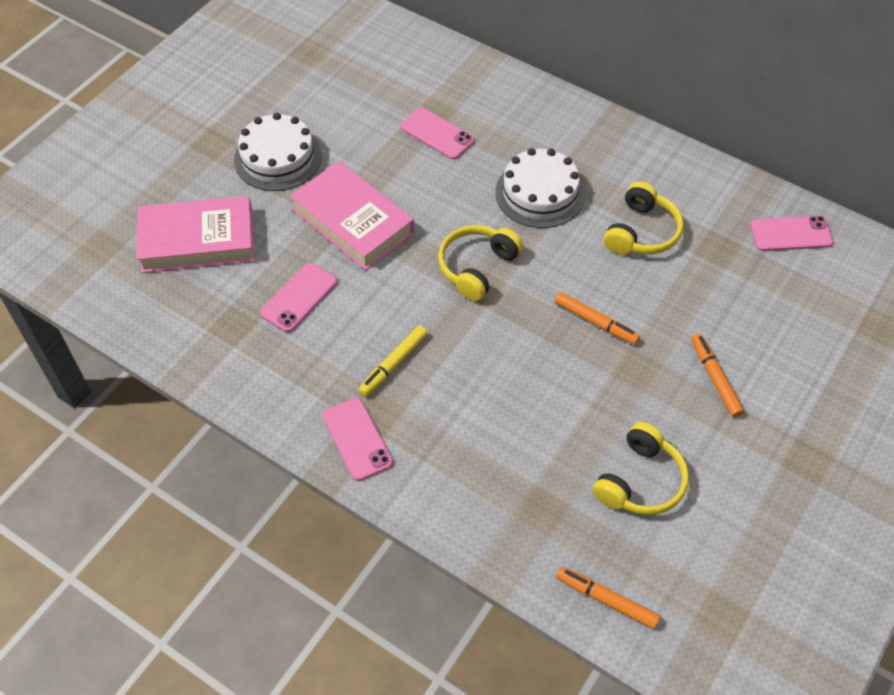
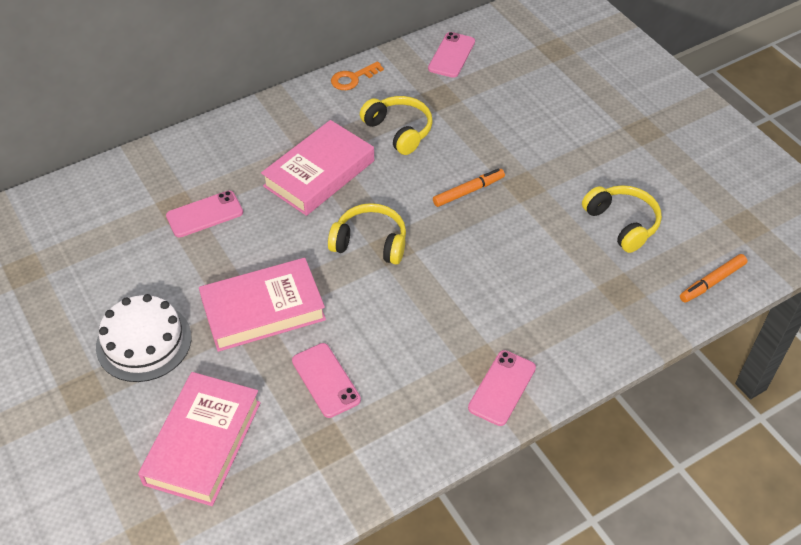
camera: 65 degrees left, 5 degrees down
pink phone [322,398,393,481] -> pink phone turned 60 degrees counterclockwise [468,350,536,426]
yellow marker [359,325,428,397] -> none
yellow headphones [438,225,523,301] -> yellow headphones turned 135 degrees clockwise [328,203,406,265]
white cake [496,148,585,228] -> pink book [261,120,374,216]
orange marker [691,334,744,417] -> none
none -> orange key [331,61,384,90]

